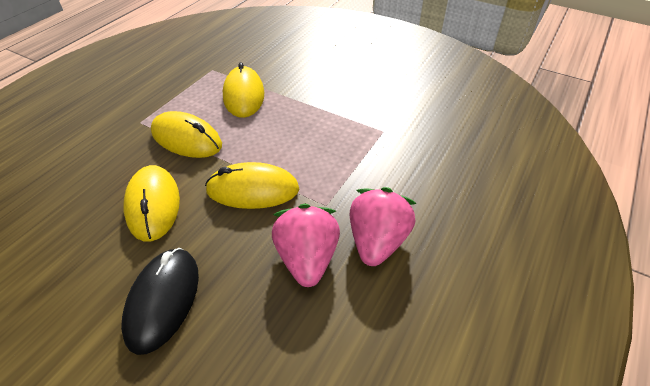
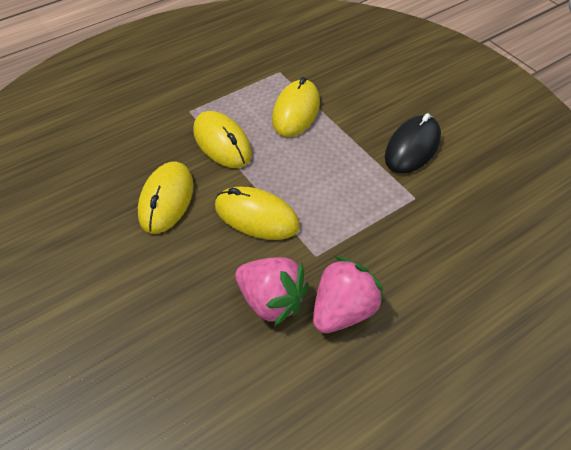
camera: 25 degrees right, 5 degrees up
black mouse [121,248,199,355] -> black mouse moved to [385,113,441,174]
pink strawberry [272,204,340,287] -> pink strawberry turned 105 degrees clockwise [235,257,309,327]

